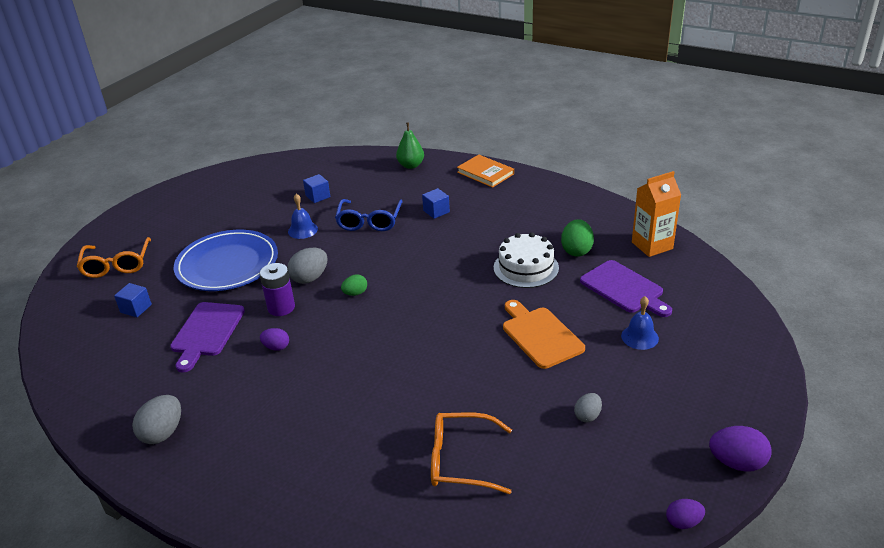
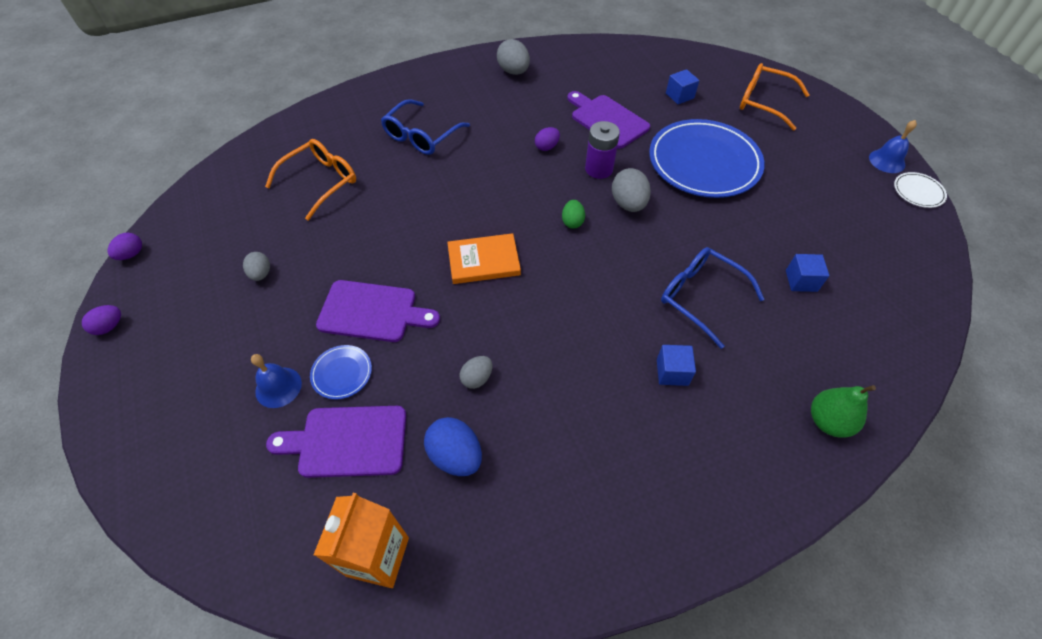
camera: 125 degrees right, 20 degrees up
blue bell [288,194,318,239] -> blue bell moved to [869,120,917,173]
orange book [457,155,514,188] -> orange book moved to [447,233,521,284]
white cake [494,233,559,288] -> grey egg [460,356,492,389]
orange cutting board [503,300,585,369] -> purple cutting board [316,280,440,342]
green egg [561,219,594,257] -> blue egg [424,417,482,476]
purple egg [709,426,772,472] -> purple egg [82,305,121,335], size x0.61
none -> blue plate [310,345,372,399]
none -> blue glasses [381,99,470,155]
none -> white plate [894,172,947,208]

